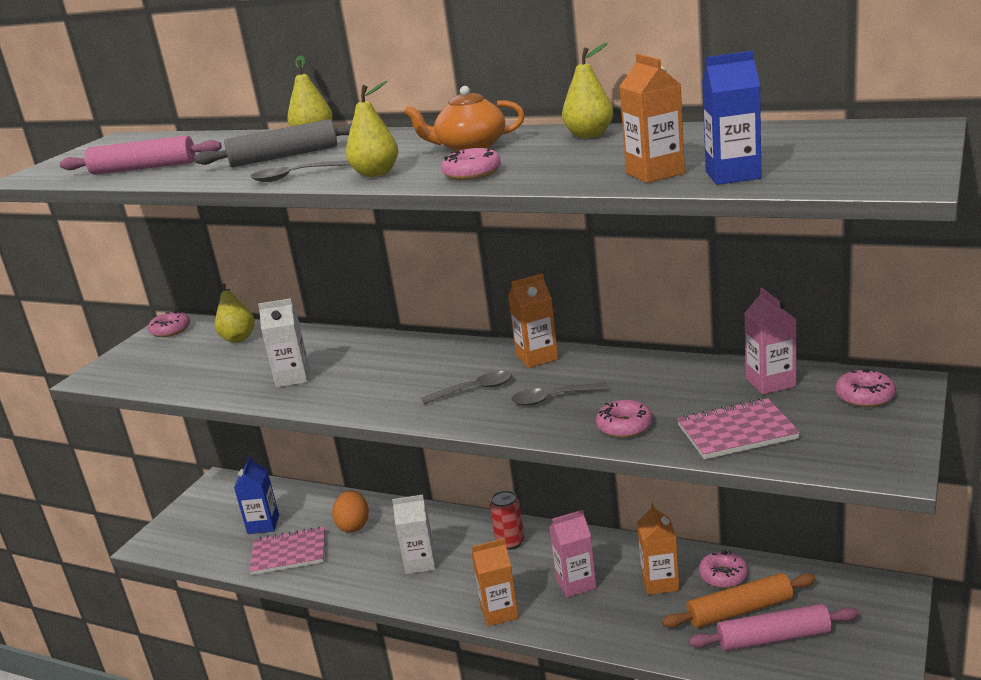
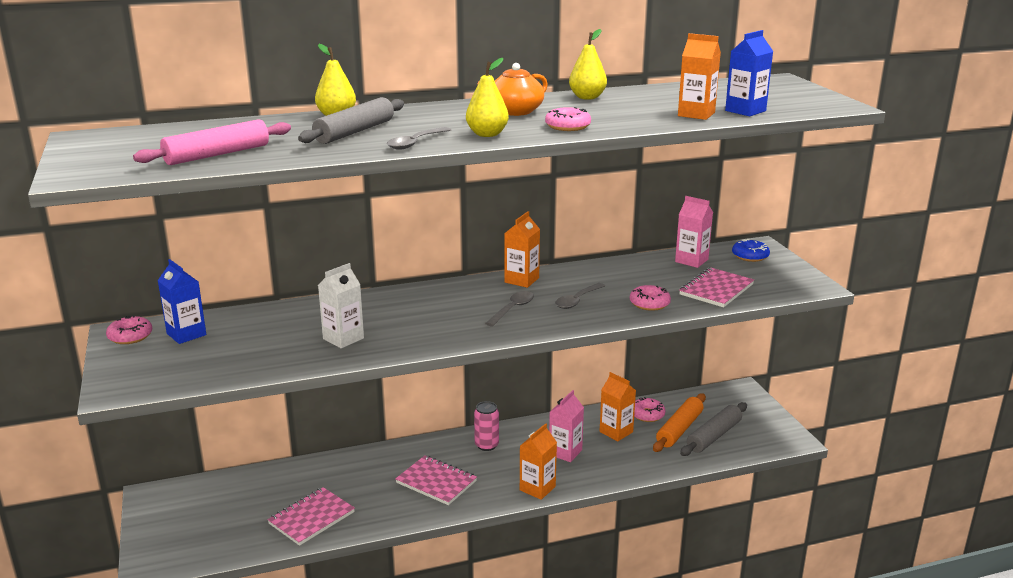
camera: 45 degrees left, 0 degrees up
yellow pear [215,283,255,343] -> none
blue carton [234,456,279,534] -> blue carton moved to [157,259,206,344]
orange egg [332,490,369,533] -> none
white carton [392,495,436,574] -> pink notebook [395,455,477,505]
red can [490,490,524,550] -> pink can [474,401,499,451]
pink rolling pin [688,604,859,651] -> grey rolling pin [680,402,747,456]
pink donut [835,368,896,407] -> blue donut [732,239,770,262]

